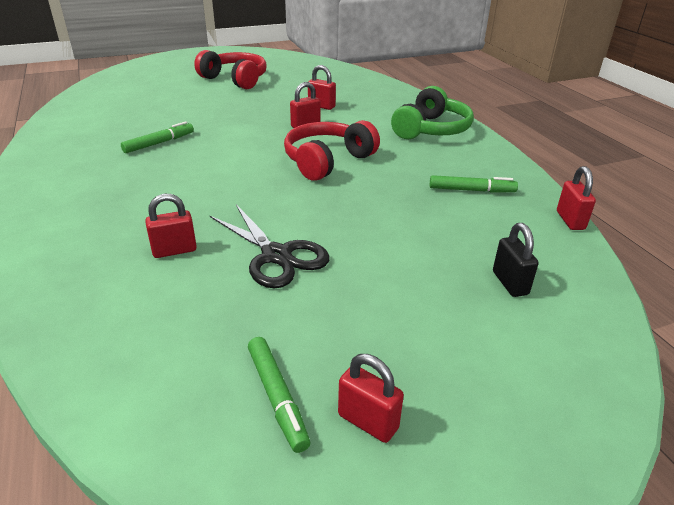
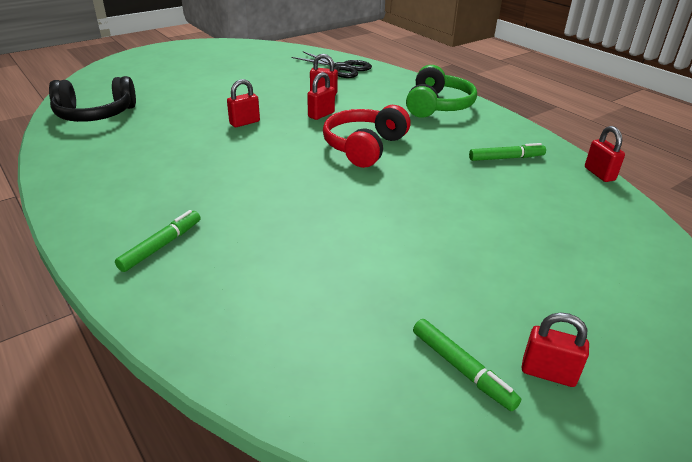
camera: 15 degrees left, 0 degrees up
green marker [121,121,194,153] -> green marker moved to [115,210,201,272]
red padlock [145,194,197,258] -> red padlock moved to [227,79,260,127]
red headphones [194,50,267,89] -> none
black scissors [209,205,329,289] -> black scissors moved to [291,51,372,78]
black padlock [493,223,539,297] -> none
none -> black headphones [49,76,136,122]

